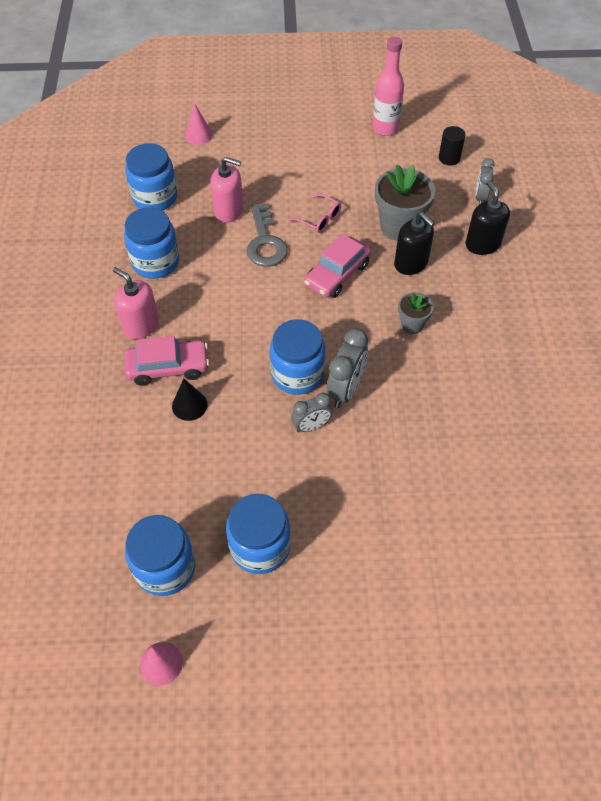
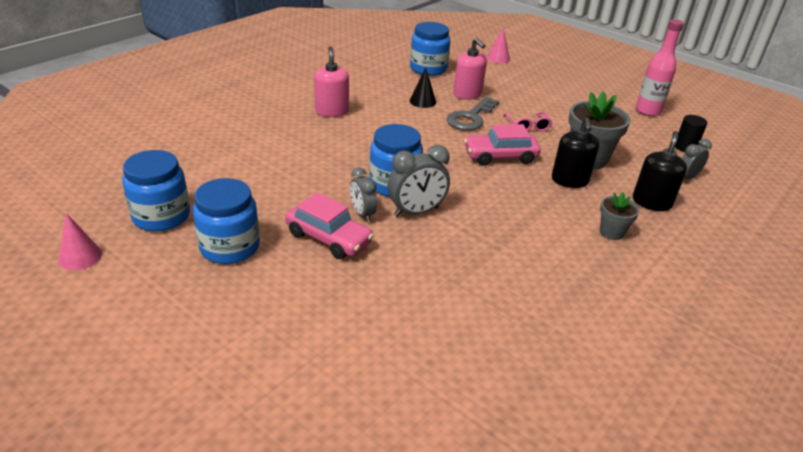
camera: 40 degrees right, 20 degrees down
blue jar [124,208,179,279] -> none
pink car [124,336,209,386] -> pink car moved to [286,193,374,259]
black cone [172,378,208,421] -> black cone moved to [410,68,436,108]
grey clock [291,393,333,432] -> grey clock turned 45 degrees clockwise [350,167,377,222]
grey flower pot [398,292,434,334] -> grey flower pot moved to [600,192,640,240]

